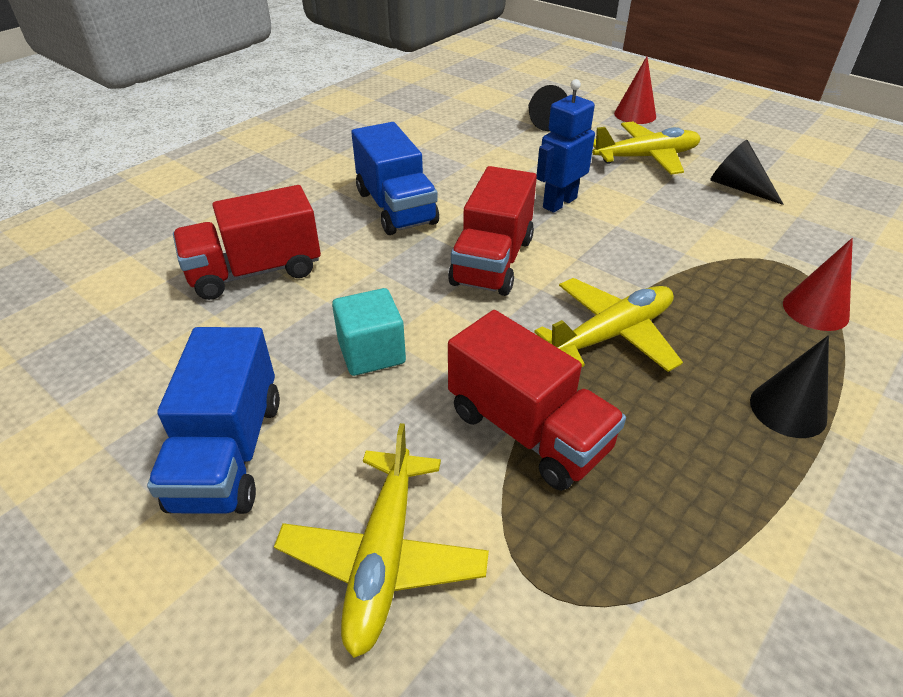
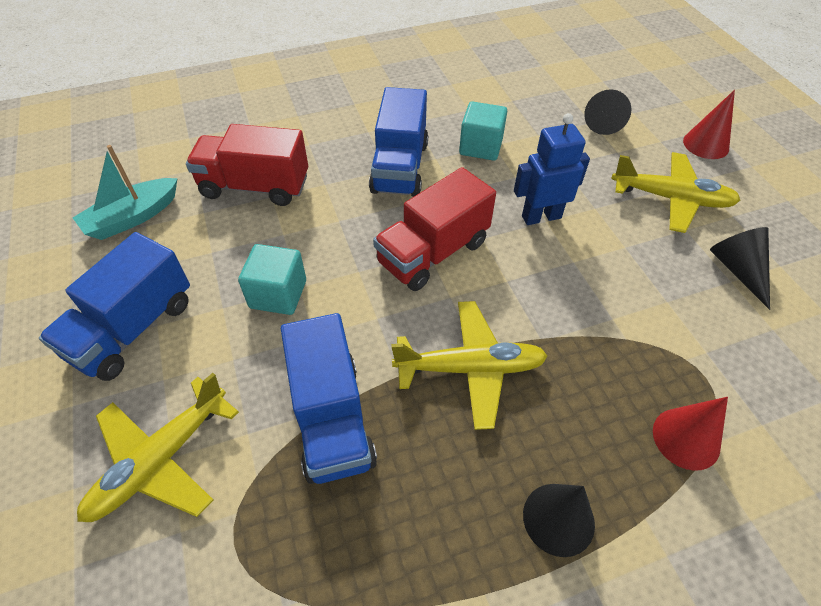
camera: 30 degrees right, 10 degrees up
red truck [448,310,626,491] -> blue truck [281,313,377,484]
none -> turquoise boat [73,145,178,240]
none -> turquoise cube [459,101,507,161]

